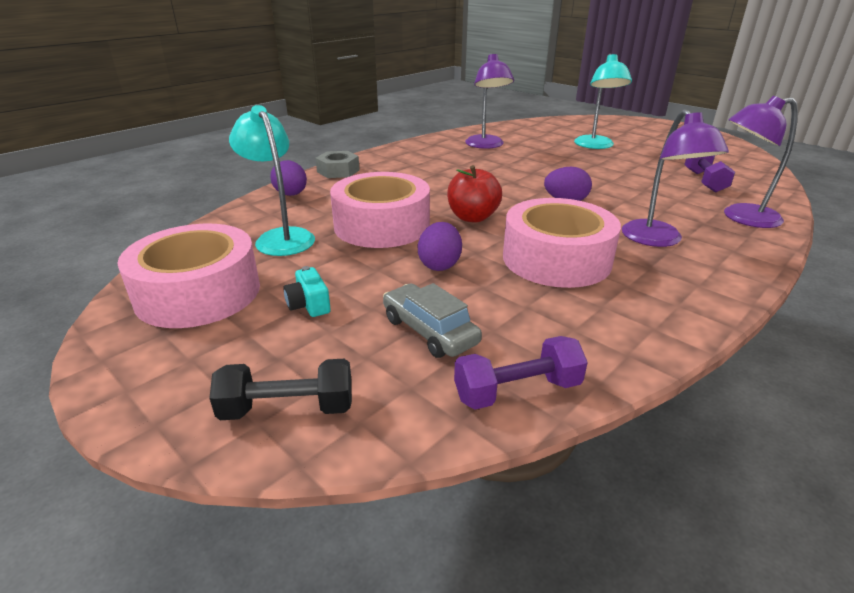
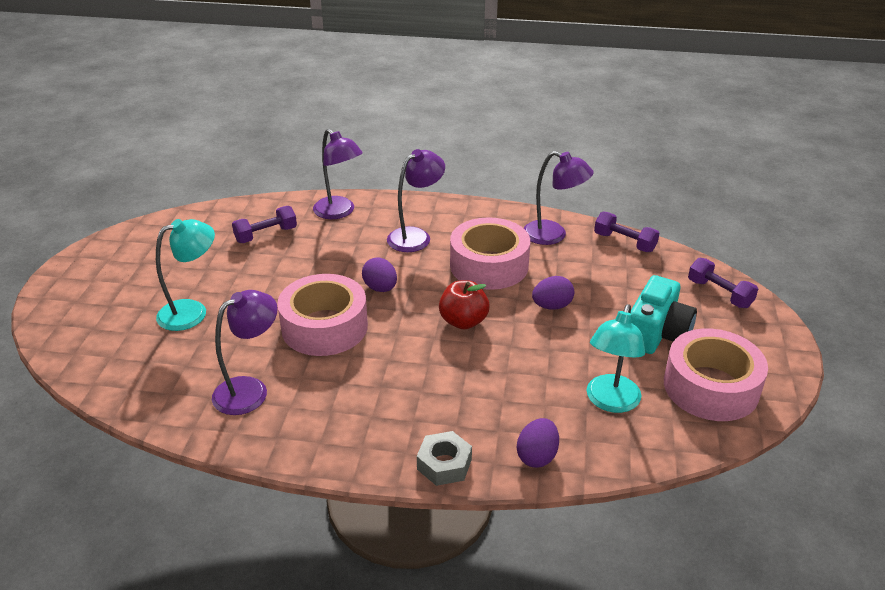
camera: 125 degrees left, 5 degrees up
black dumbbell [209,359,352,420] -> purple dumbbell [688,258,758,308]
turquoise camera [283,266,331,317] -> turquoise camera [631,275,697,354], size x2.13
pink tape [330,172,430,248] -> pink tape moved to [277,274,368,356]
grey car [383,283,482,358] -> none
none -> purple lamp [524,151,594,245]

